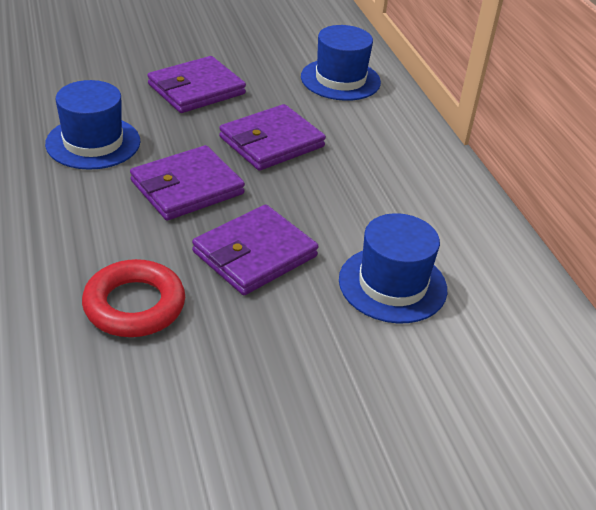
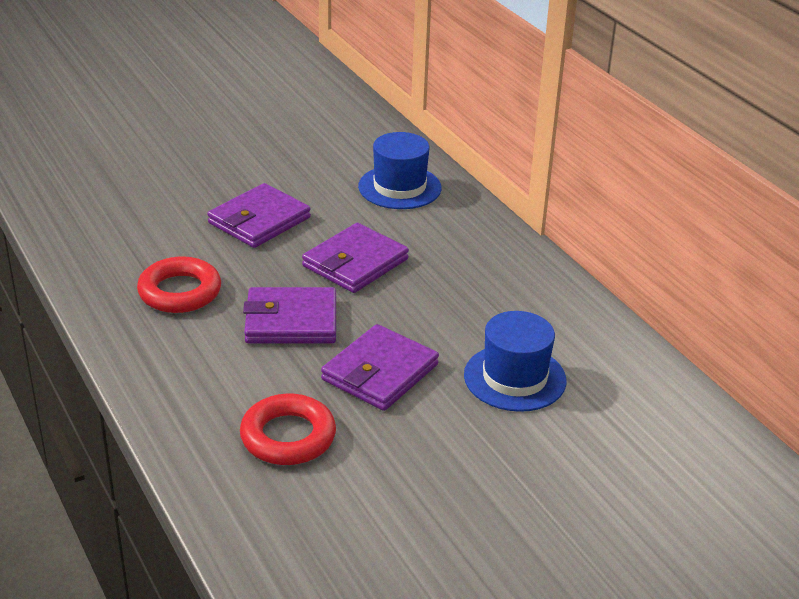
camera: 10 degrees left, 5 degrees down
blue hat [45,80,140,170] -> red ring [137,256,221,313]
purple wallet [130,145,245,220] -> purple wallet turned 45 degrees clockwise [243,287,336,343]

